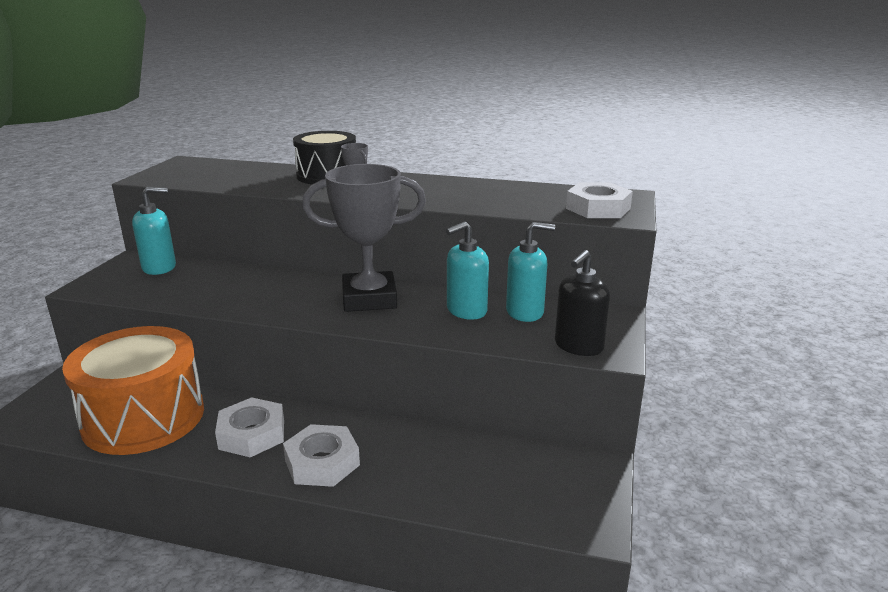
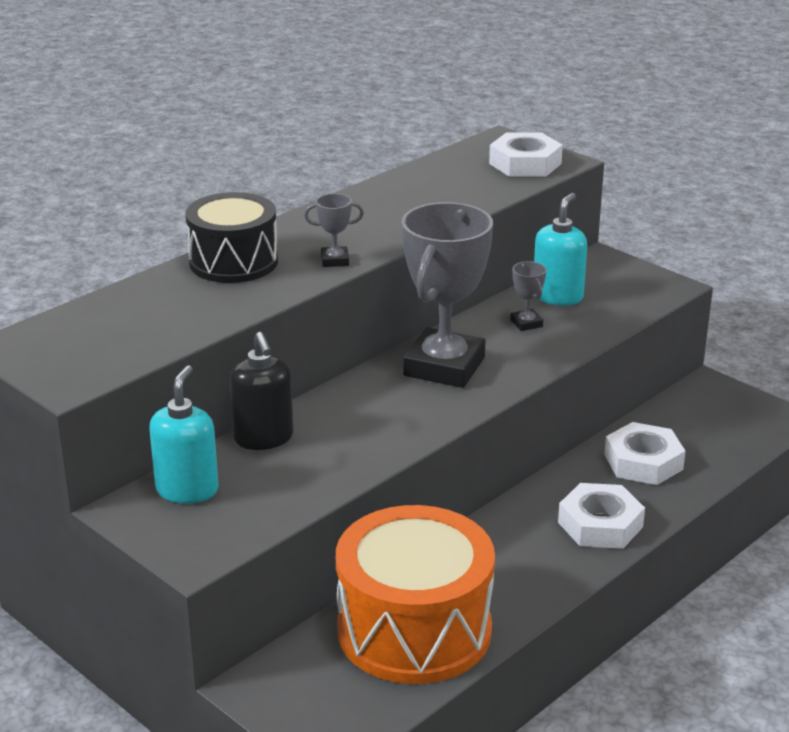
camera: 60 degrees left, 5 degrees up
white nut [215,397,284,457] -> white nut moved to [604,422,686,485]
turquoise soap dispenser [446,221,489,320] -> grey trophy [510,261,546,331]
black soap dispenser [555,250,610,356] -> black soap dispenser moved to [230,332,294,450]

